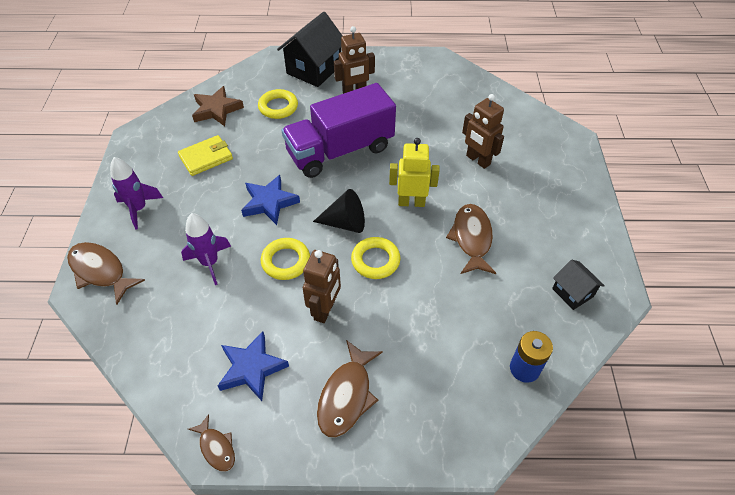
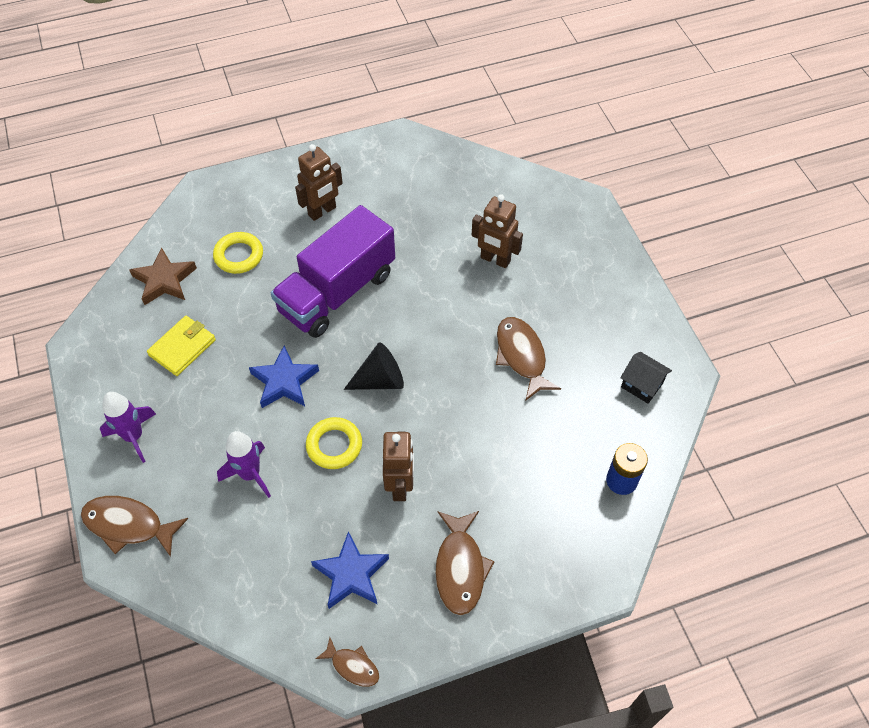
camera: 20 degrees left, 5 degrees up
black house [277,12,342,87] -> none
yellow ring [351,237,401,279] -> none
yellow robot [389,138,440,207] -> none

